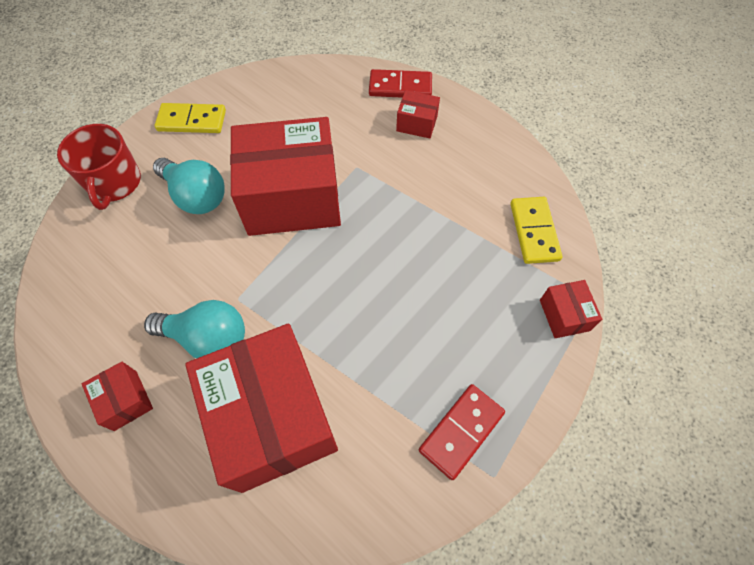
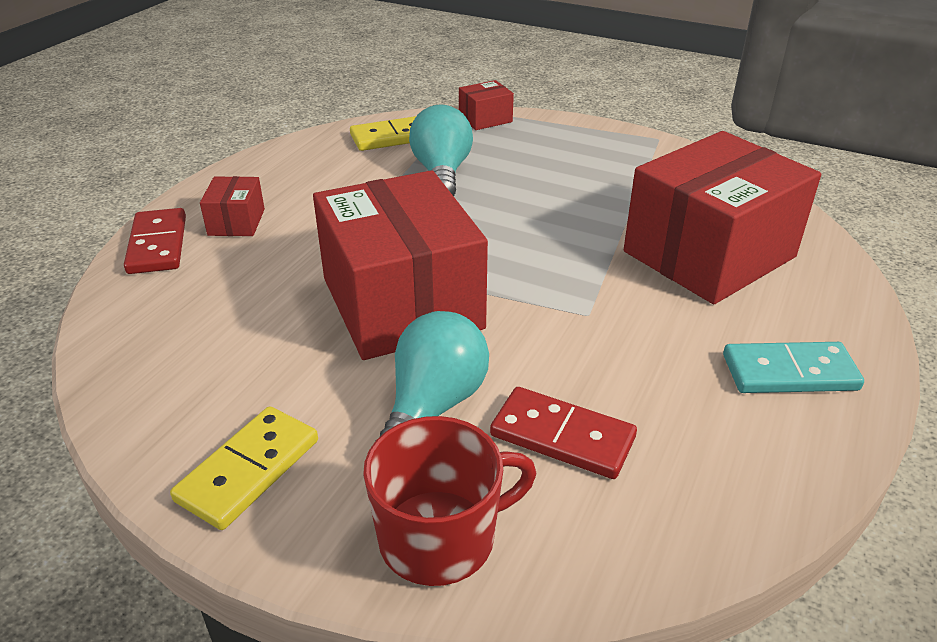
camera: 105 degrees left, 25 degrees down
red box [82,362,153,431] -> turquoise domino [723,342,864,393]
turquoise light bulb [144,300,245,359] -> turquoise light bulb moved to [409,104,473,196]
yellow domino [155,103,226,133] -> yellow domino turned 45 degrees clockwise [170,406,318,530]
red domino [419,384,505,480] -> red domino moved to [490,387,637,479]

